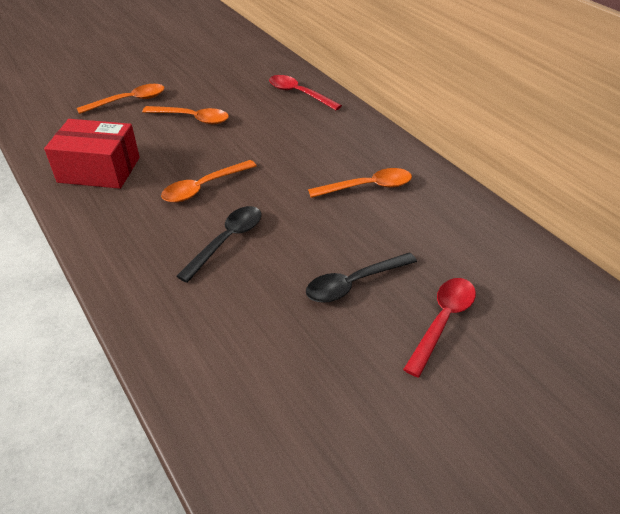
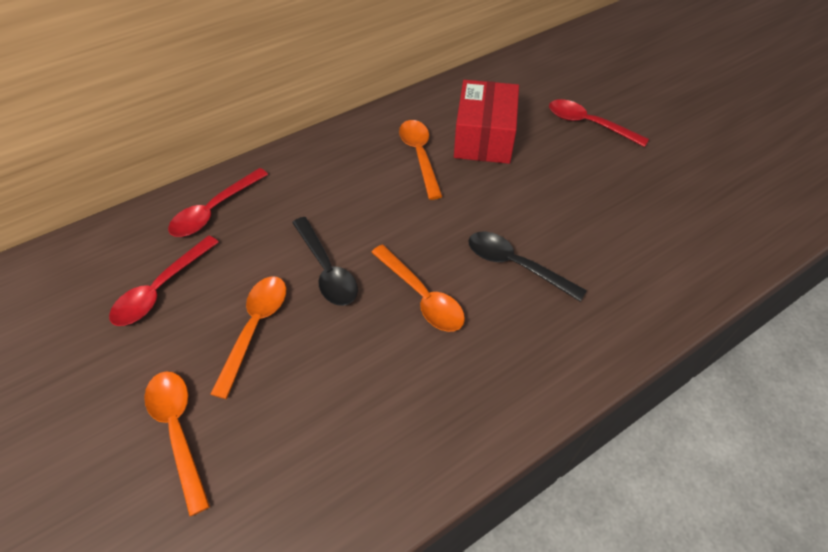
camera: 90 degrees left, 10 degrees up
red box [44,119,140,189] -> red box moved to [454,80,519,164]
black spoon [306,252,417,303] -> black spoon moved to [292,217,358,306]
none -> red spoon [109,235,219,326]

